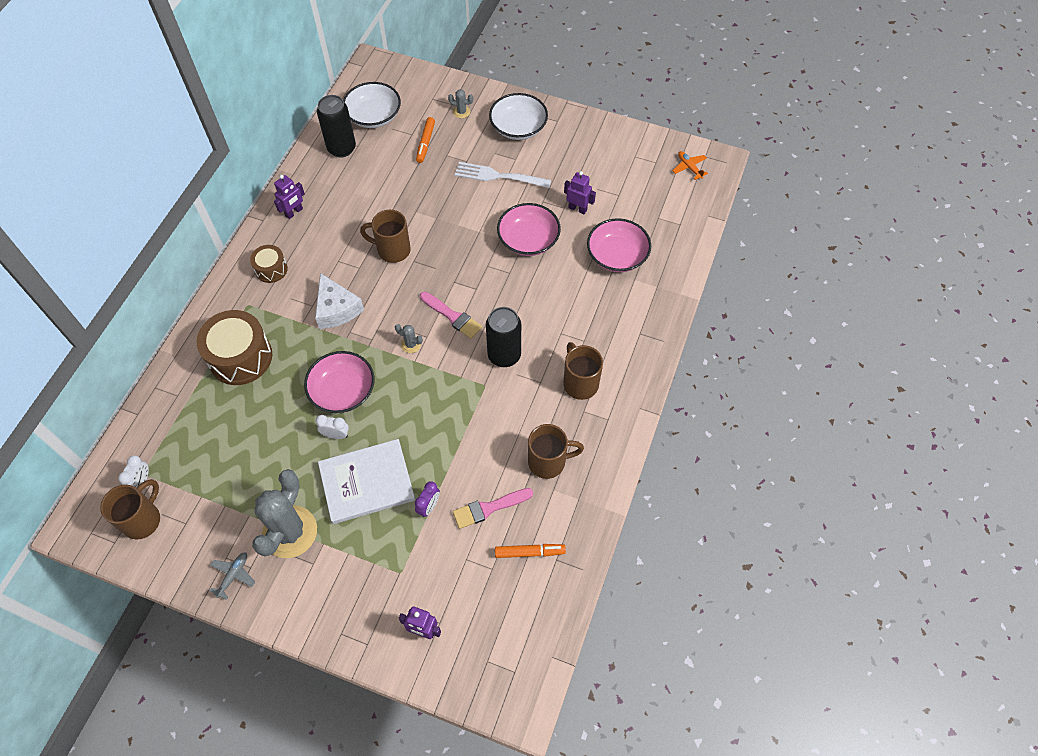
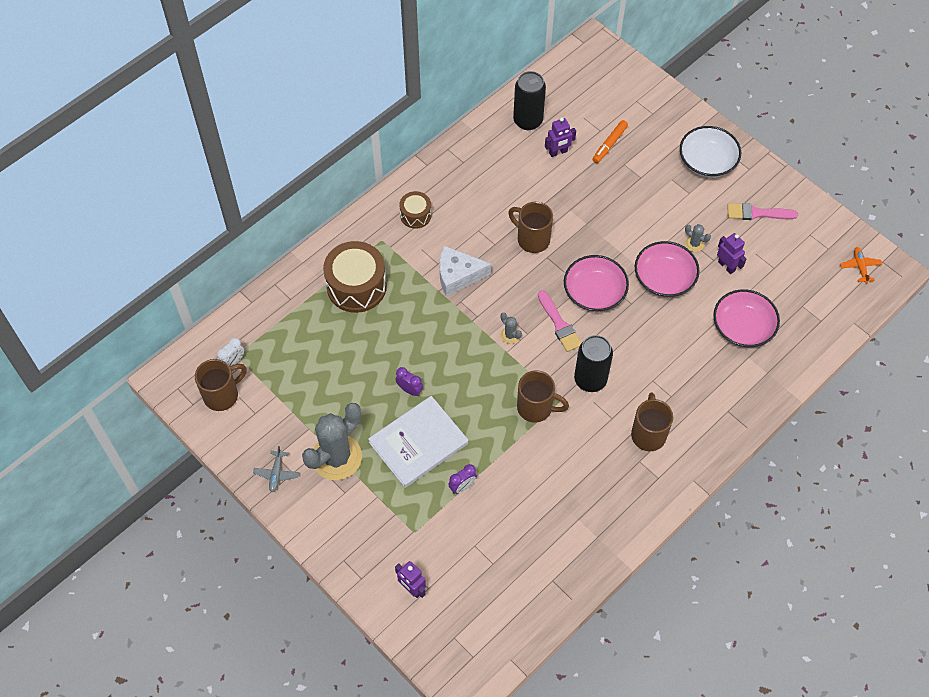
camera: 25 degrees right, 0 degrees up
grey plane [210,552,255,600] -> grey plane turned 135 degrees clockwise [253,446,299,492]
purple robot [274,175,305,219] -> purple robot moved to [545,117,576,157]
pink bowl [304,351,374,413] -> pink bowl moved to [564,255,629,312]
white cheese [315,273,364,329] -> white cheese turned 90 degrees clockwise [439,246,492,297]
white clock [316,415,349,439] -> purple clock [395,367,423,396]
white book [318,439,415,524] -> white book turned 45 degrees counterclockwise [368,396,468,488]
white bowl [343,82,401,128] -> none
grey cactus [448,89,473,118] -> grey cactus moved to [685,224,711,252]
pink brush [453,488,533,529] -> pink brush moved to [727,203,798,220]
white fork [455,162,551,188] -> none
orange marker [495,544,566,558] -> none
brown mug [528,424,584,479] -> brown mug moved to [517,370,569,423]

